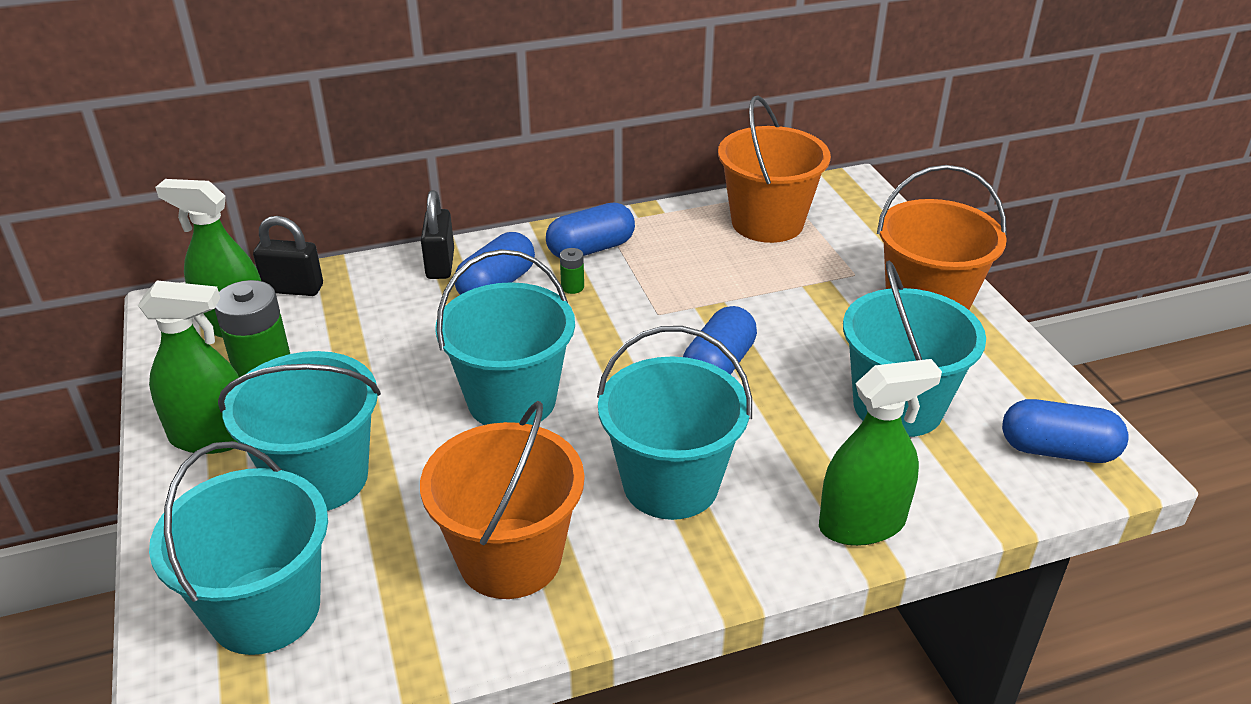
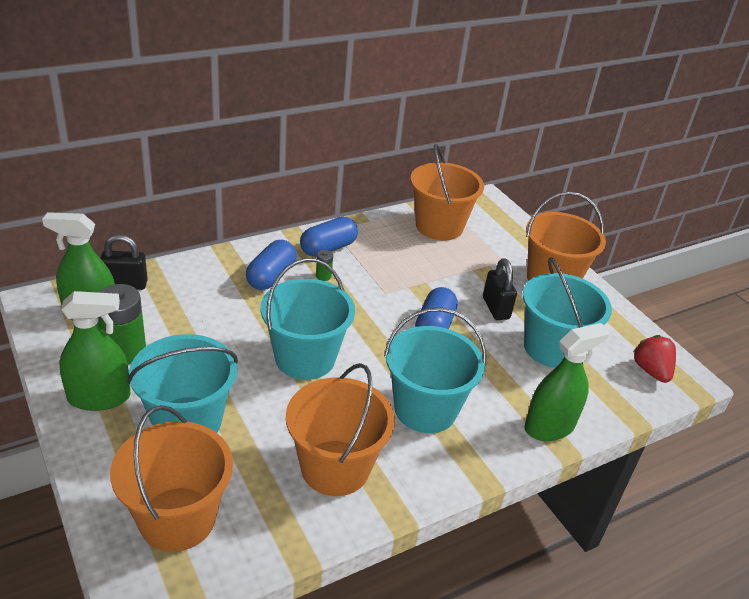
camera: 15 degrees left, 0 degrees up
turquoise bucket [149,441,328,655] -> orange bucket [110,405,233,552]
black padlock [421,190,454,279] -> black padlock moved to [483,258,517,320]
blue capsule [1002,399,1129,463] -> red strawberry [633,335,676,383]

